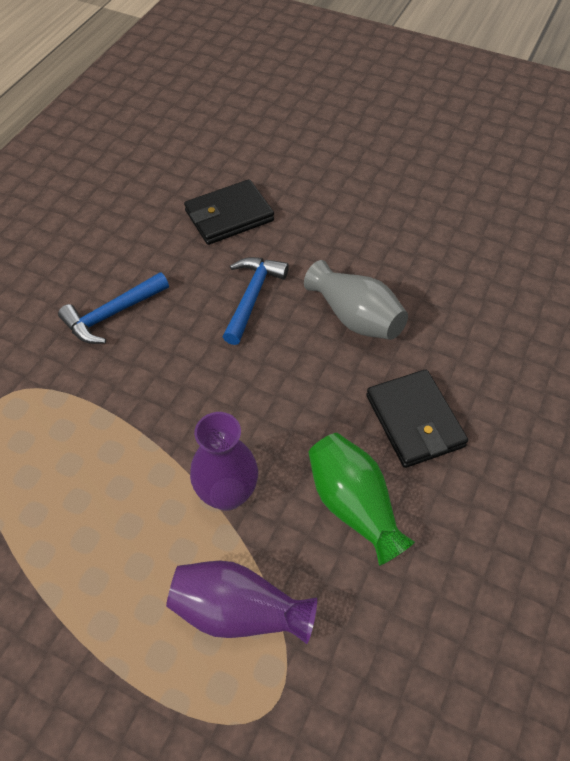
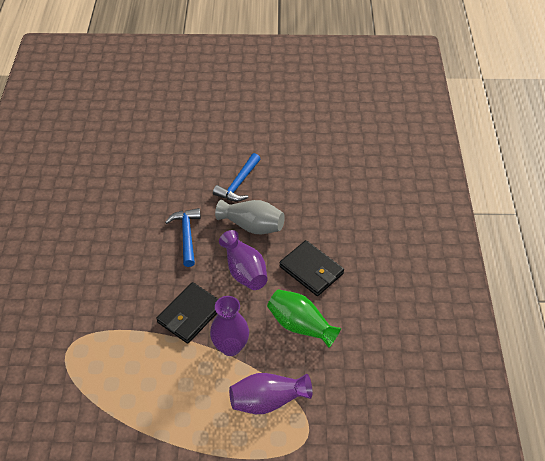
camera: 25 degrees left, 5 degrees down
blue hammer [58,272,169,344] -> blue hammer moved to [213,153,260,202]
black wallet [184,179,274,245] -> black wallet moved to [156,282,218,344]
none -> purple vase [219,230,268,290]

